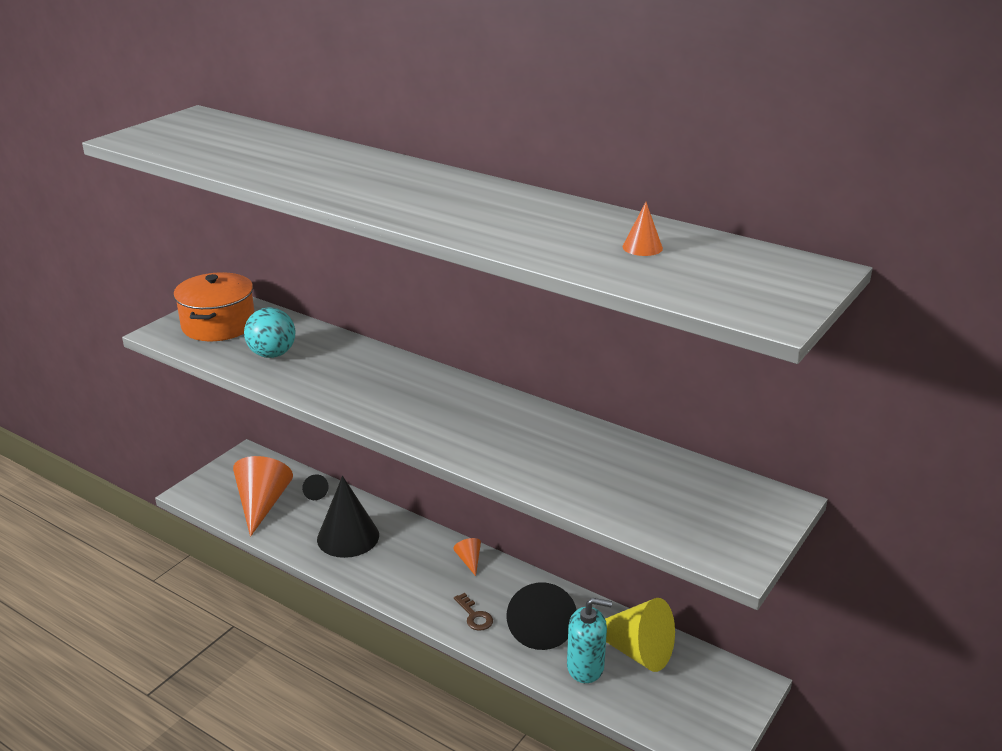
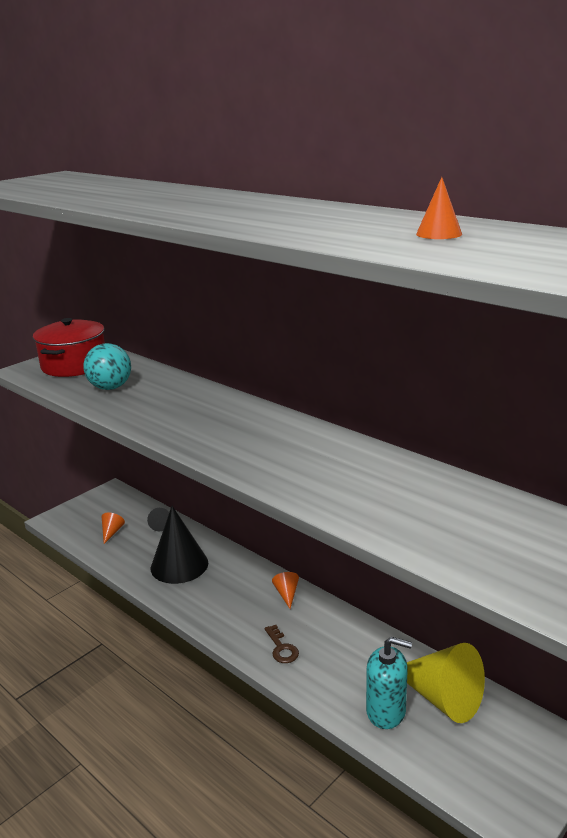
camera: 10 degrees right, 5 degrees down
orange pot [174,272,255,341] -> red pot [33,318,105,377]
orange cone [233,456,293,537] -> orange cone [102,512,125,544], size x0.45
black cone [507,582,576,650] -> none

